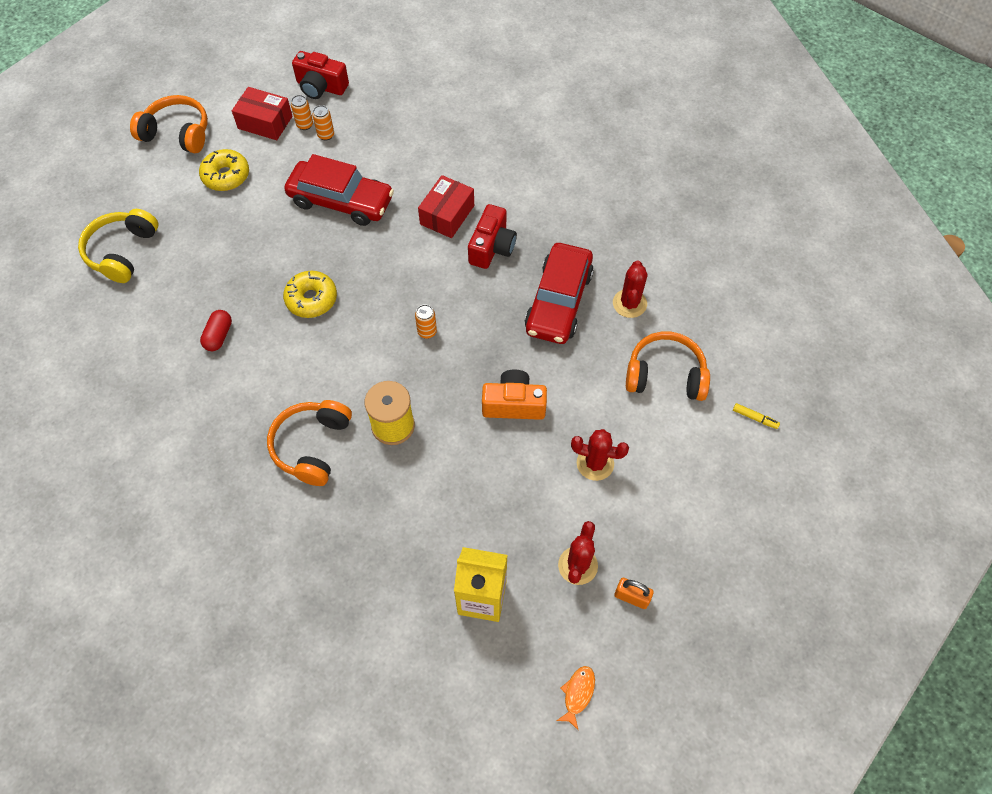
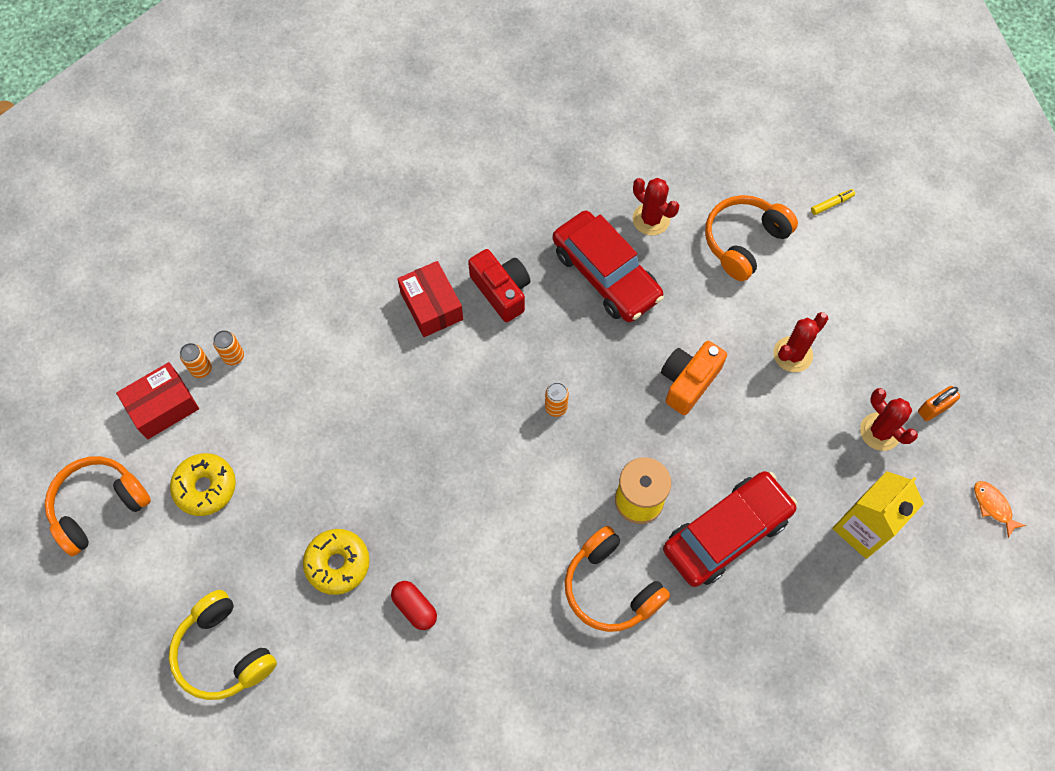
camera: 55 degrees left, 5 degrees up
yellow donut [283,271,337,318] -> yellow donut moved to [303,529,370,595]
red car [284,154,394,226] -> red car moved to [663,471,798,587]
red camera [292,51,349,99] -> none

